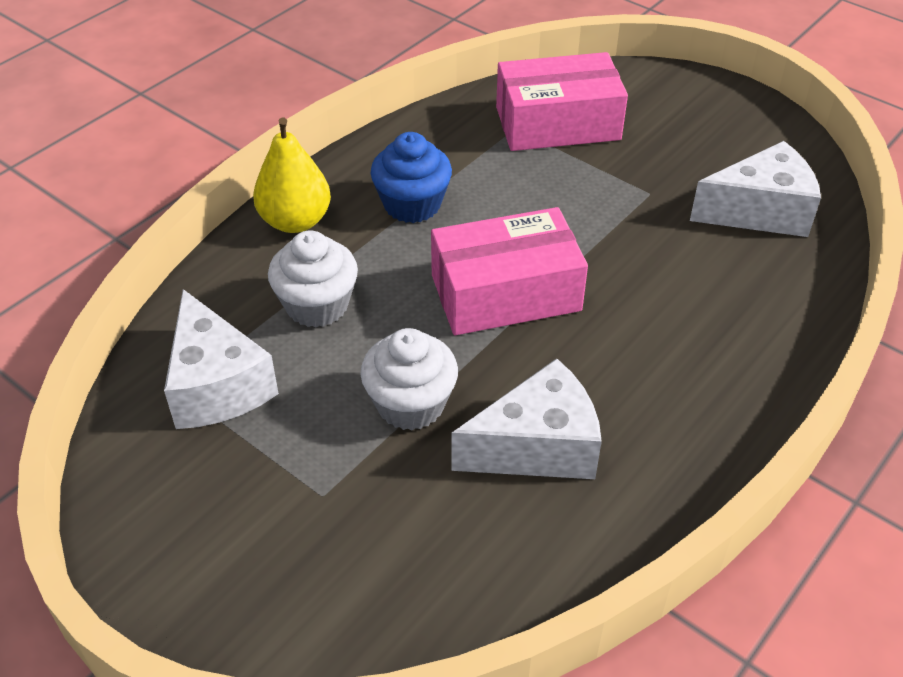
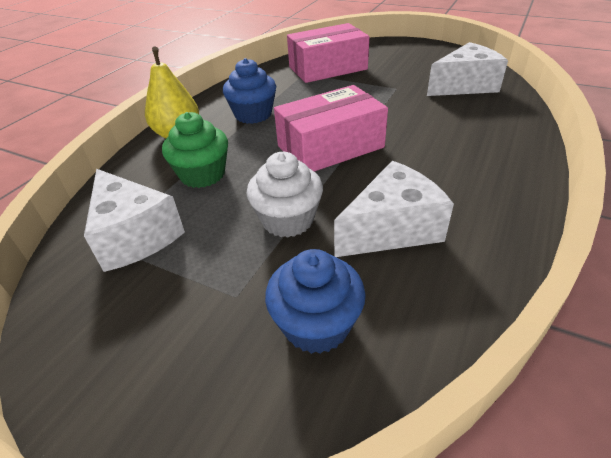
camera: 10 degrees left, 5 degrees down
white cupcake [268,230,358,328] -> green cupcake [162,112,228,188]
none -> blue cupcake [265,249,366,354]

